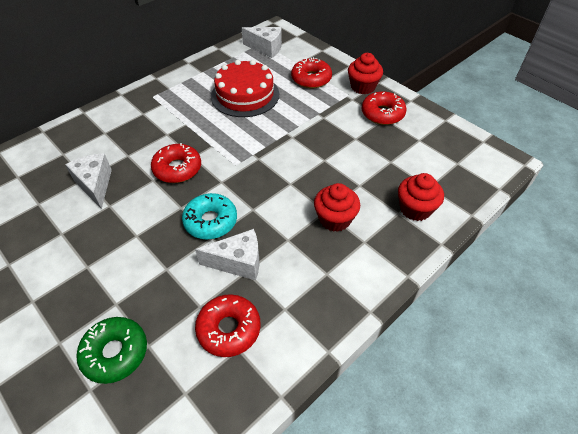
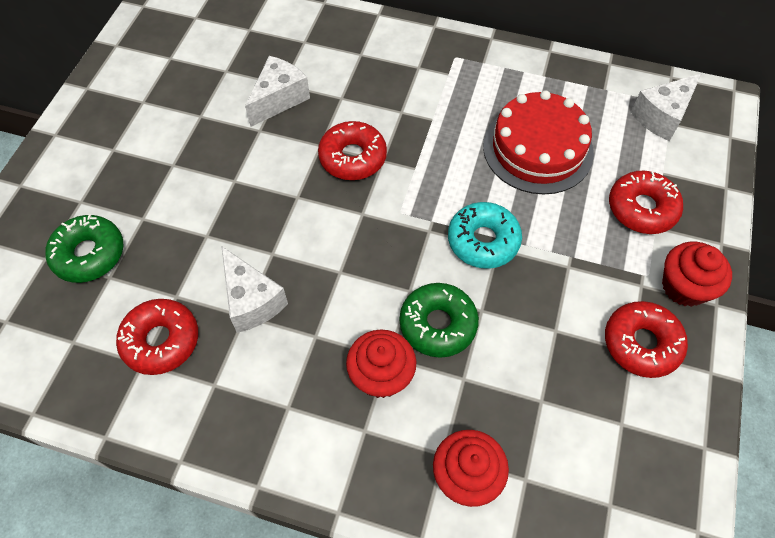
camera: 60 degrees right, 10 degrees up
turquoise donut [182,193,237,240] -> turquoise donut moved to [448,202,522,269]
white cheese [242,27,282,58] -> white cheese turned 60 degrees clockwise [631,73,702,141]
none -> green donut [400,283,479,358]

